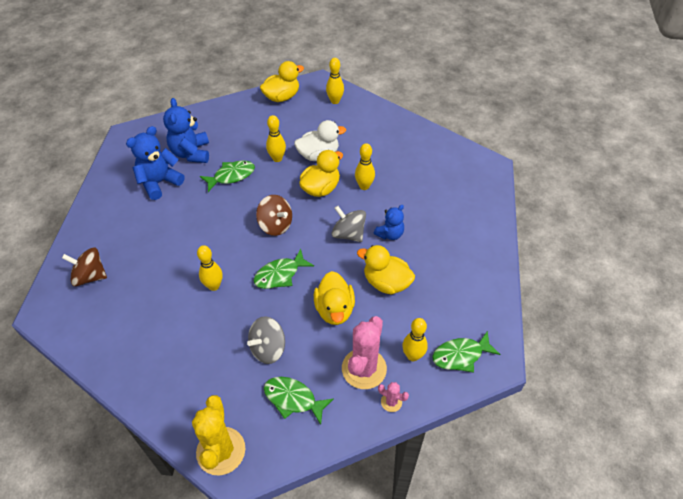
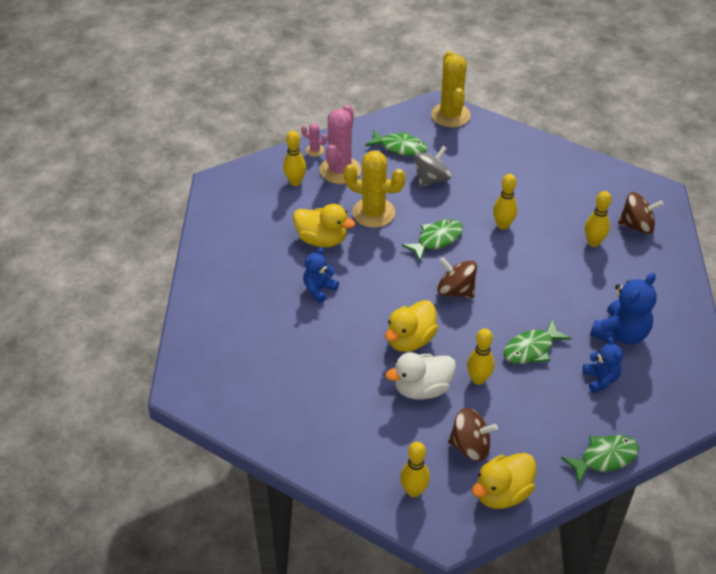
camera: 175 degrees right, 5 degrees down
blue teddy bear [163,98,209,163] -> blue teddy bear [583,337,623,393], size x0.62
yellow duck [314,271,355,325] -> yellow cactus [344,151,406,228]
grey spinning top [332,206,366,242] -> none
yellow bowling pin [355,143,375,190] -> yellow bowling pin moved to [585,191,611,247]
green fish [432,331,500,373] -> green fish moved to [561,435,639,484]
none -> brown spinning top [448,408,498,461]

